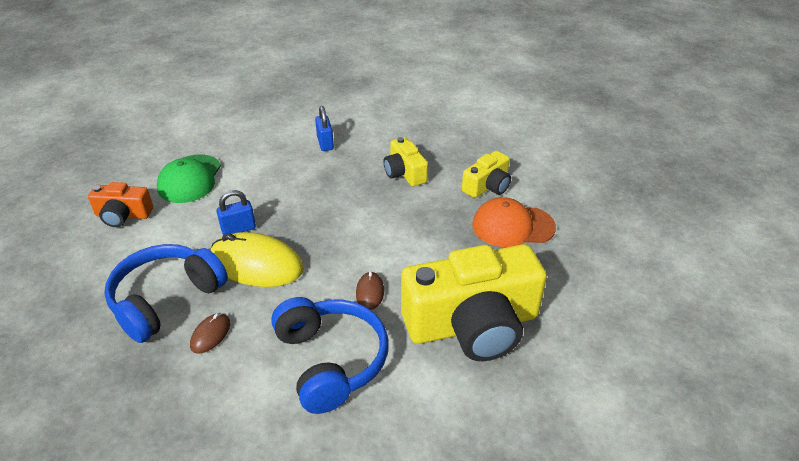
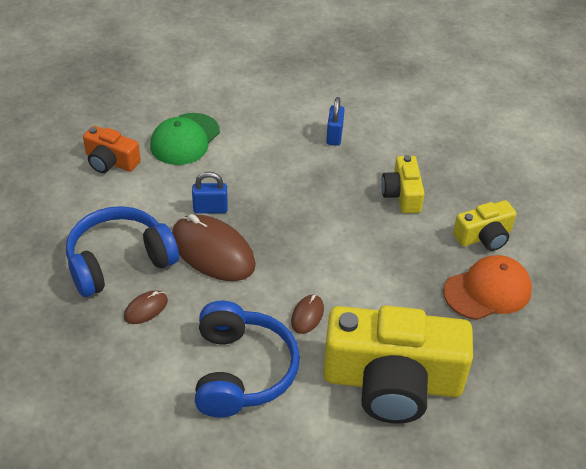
camera: 20 degrees right, 5 degrees up
yellow mouse [210,232,304,287] -> brown mouse [172,214,256,281]
orange cap [472,197,556,247] -> orange cap turned 135 degrees clockwise [443,255,532,320]

